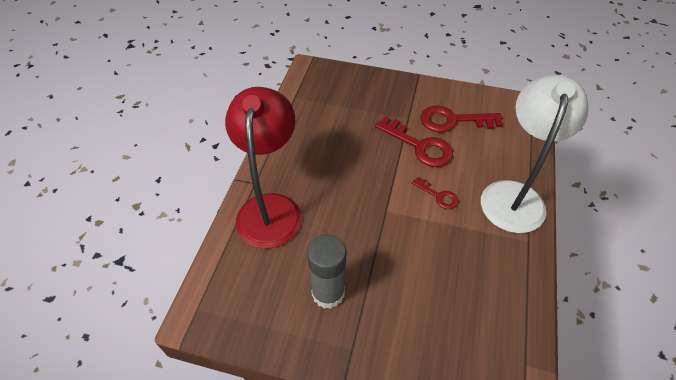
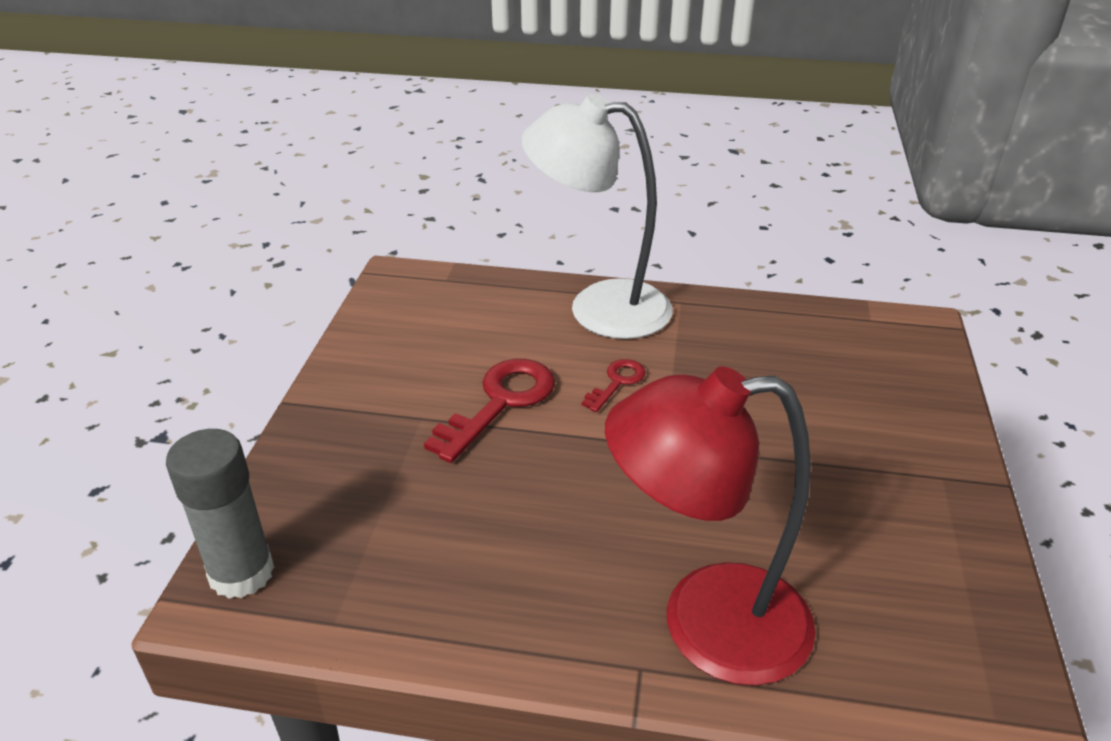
camera: 95 degrees left, 15 degrees down
grey glue stick [307,234,346,309] -> grey glue stick moved to [166,429,274,599]
red key [421,106,503,132] -> none

